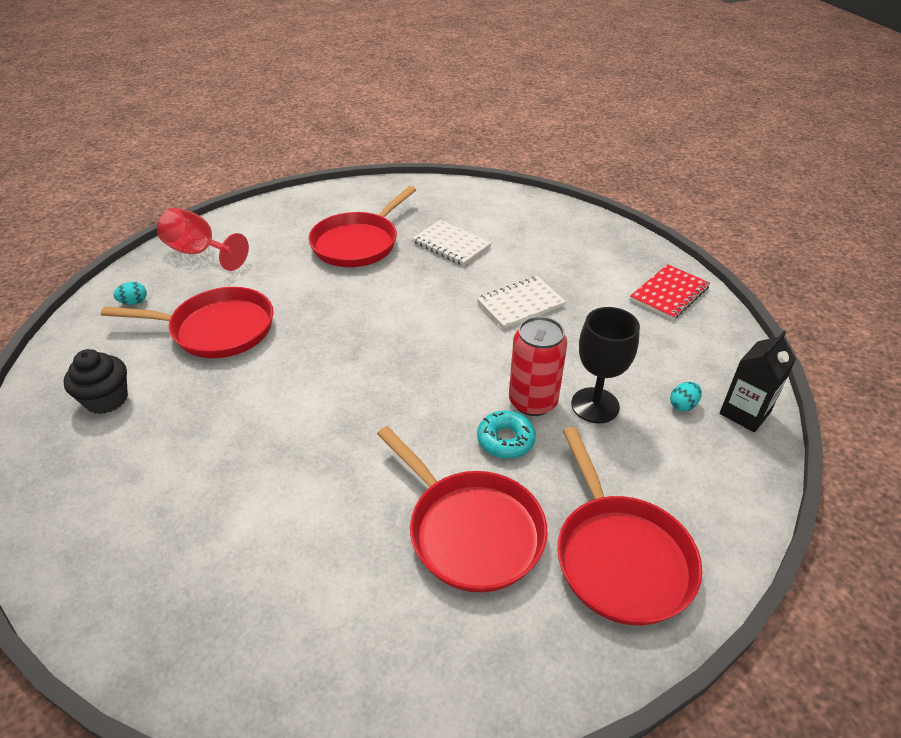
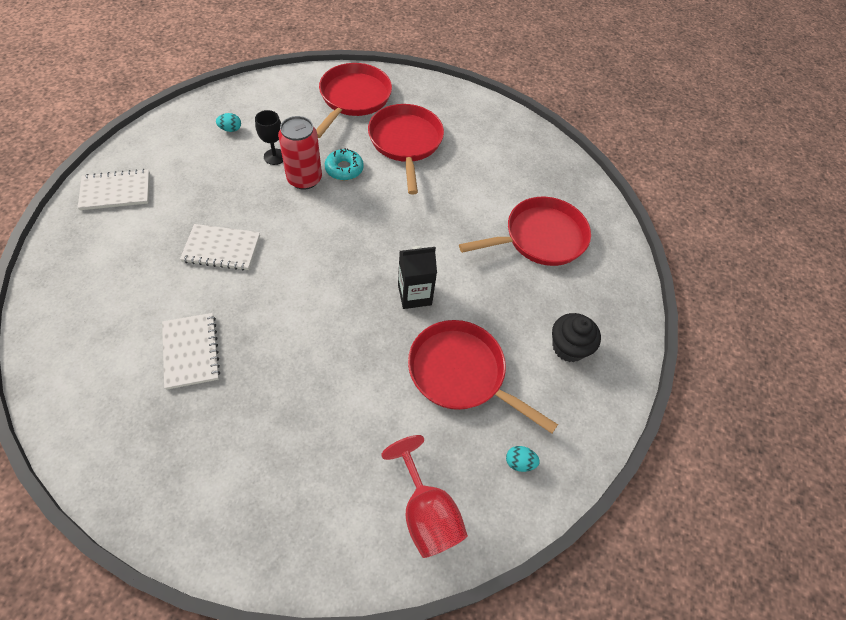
camera: 150 degrees left, 15 degrees up
red pan [308,186,416,267] -> red pan moved to [459,197,591,266]
black goblet [571,307,640,423] -> black goblet [255,110,283,165], size x0.66
red notebook [630,264,710,320] -> white notebook [78,169,150,210]
black carton [719,331,796,432] -> black carton moved to [398,246,437,309]

